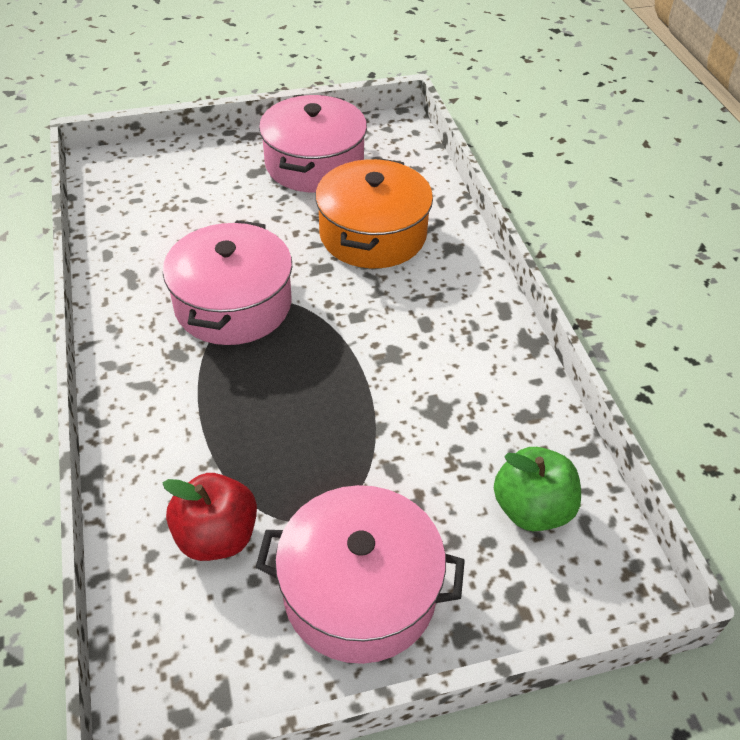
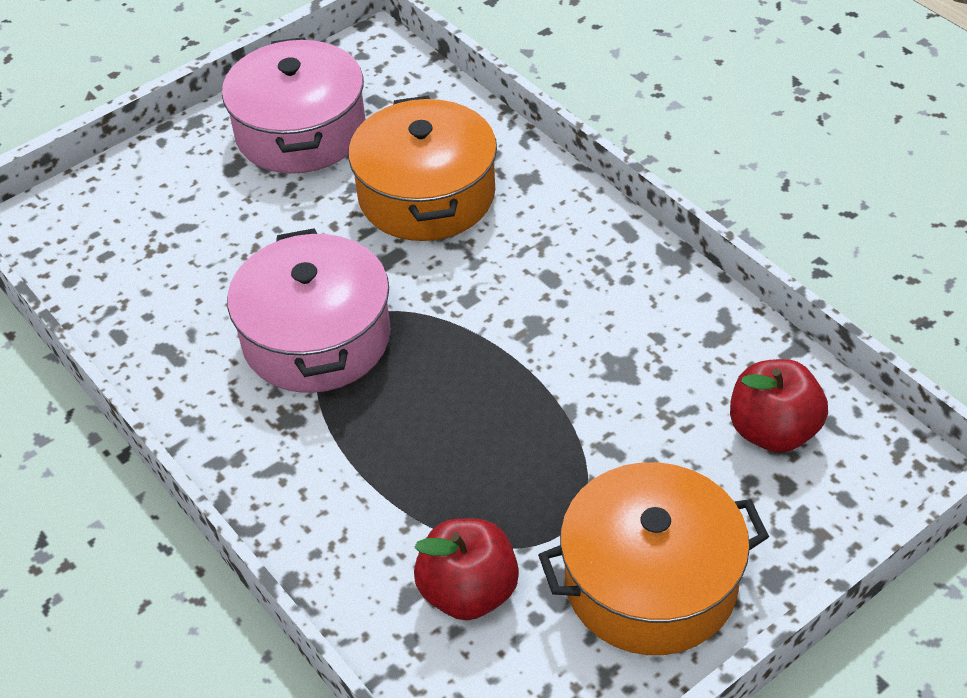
camera: 20 degrees left, 0 degrees up
pink pot [256,485,465,664] -> orange pot [538,462,769,655]
green apple [494,447,581,531] -> red apple [730,359,828,453]

